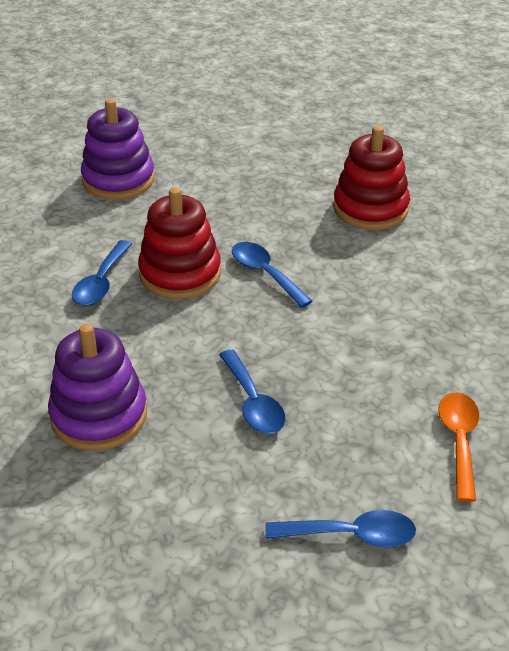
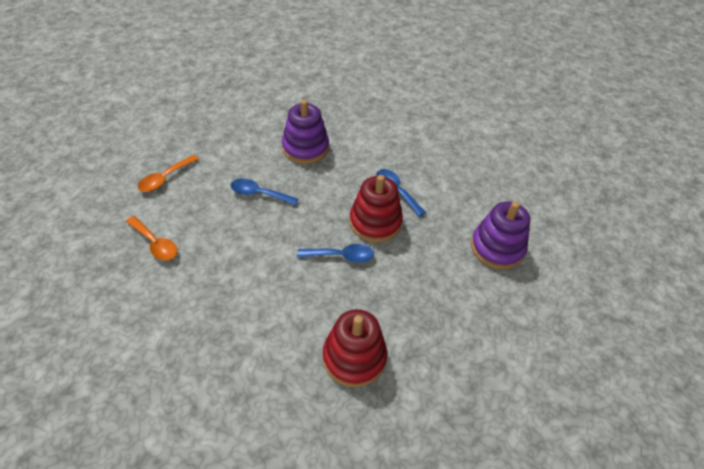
camera: 125 degrees right, 10 degrees up
blue spoon [265,510,416,547] -> orange spoon [138,155,199,192]

